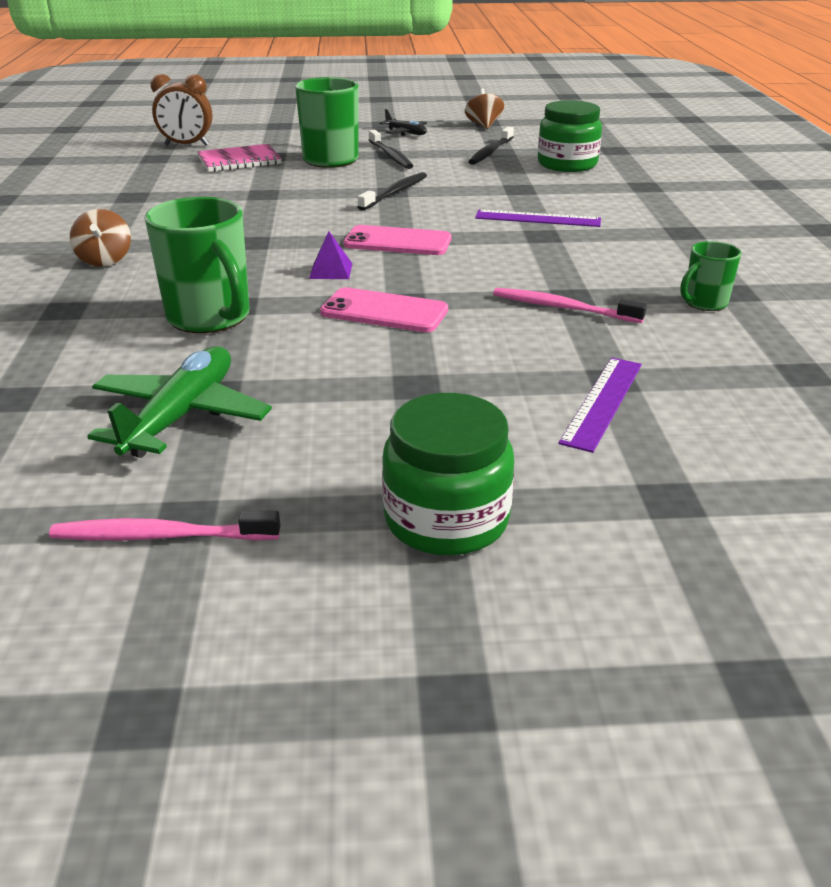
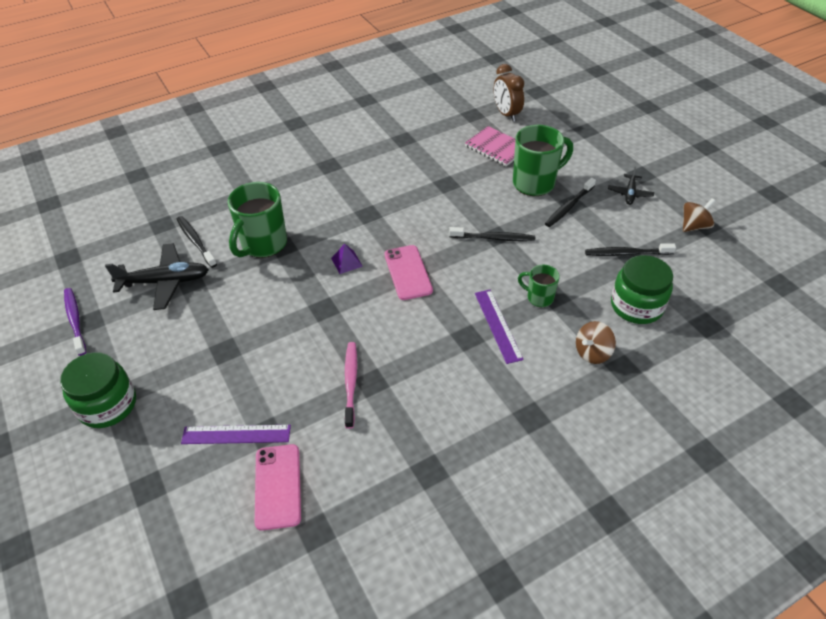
camera: 65 degrees right, 15 degrees up
pink toothbrush [49,511,281,541] -> purple toothbrush [64,288,86,356]
brown spinning top [70,209,131,267] -> brown spinning top moved to [576,321,616,364]
green plane [87,347,272,458] -> black plane [105,243,209,310]
pink phone [320,287,448,332] -> pink phone moved to [255,444,301,531]
green mug [680,241,741,311] -> green mug moved to [518,265,560,307]
none -> black toothbrush [177,216,217,268]

